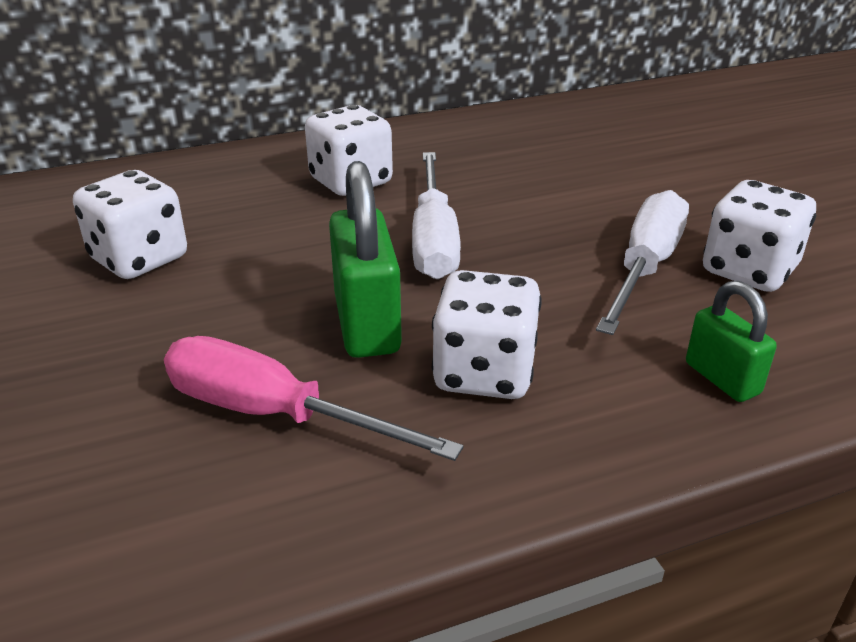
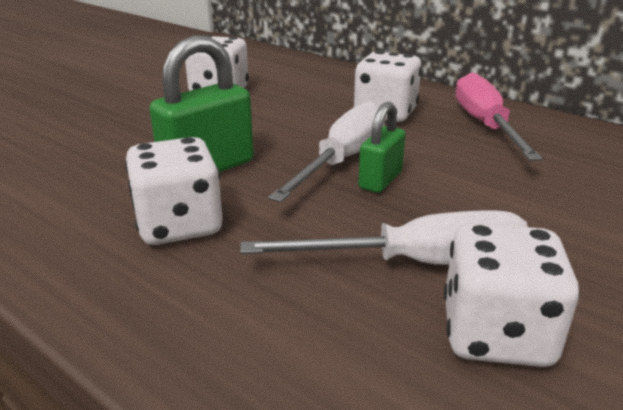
camera: 60 degrees right, 5 degrees down
pink screwdriver [164,336,464,461] -> pink screwdriver moved to [455,72,543,161]
white screwdriver [412,152,461,279] -> white screwdriver turned 150 degrees clockwise [268,101,385,203]
green padlock [686,281,777,402] -> green padlock moved to [358,102,406,193]

